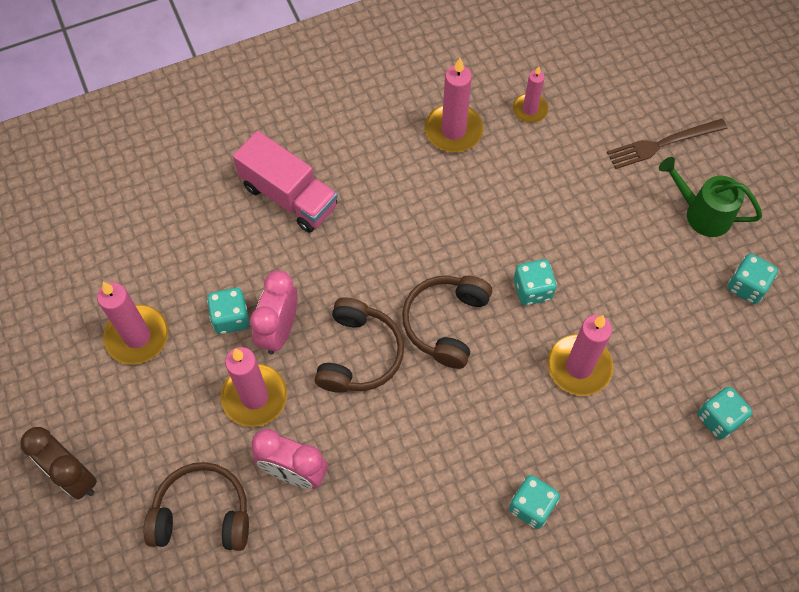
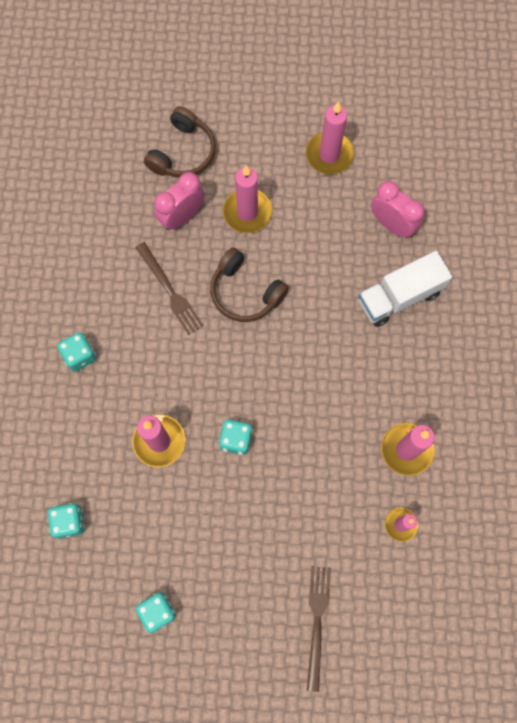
camera: 115 degrees right, 10 degrees up
brown clock [20,427,97,500] -> none
turquoise dice [207,288,249,334] -> none
pink truck [233,131,338,233] -> white truck [359,251,453,327]
pink clock [250,270,298,354] -> pink clock moved to [371,181,425,238]
brown headphones [402,276,492,369] -> none
green watering can [659,157,762,237] -> none
none -> brown fork [135,242,204,335]

